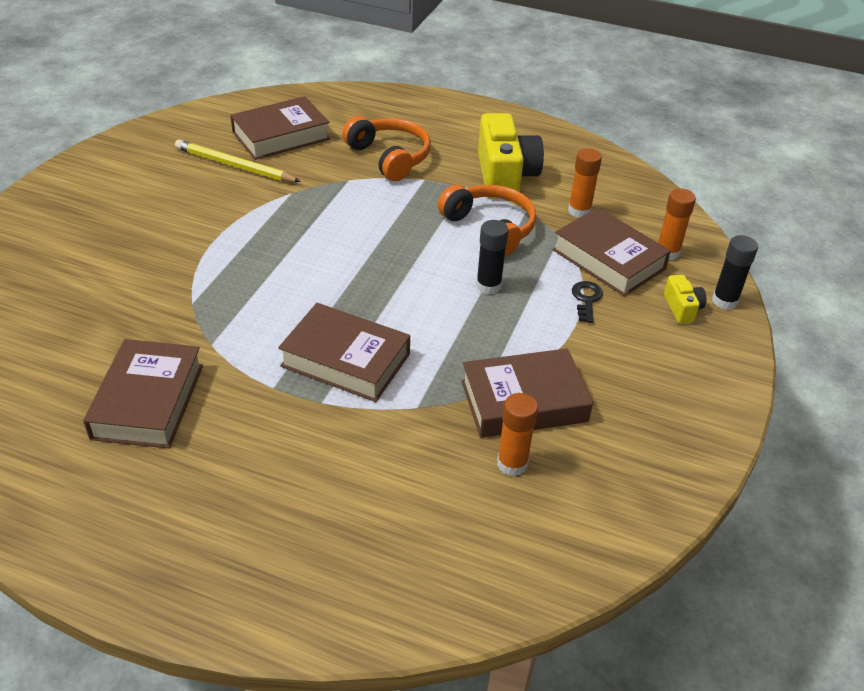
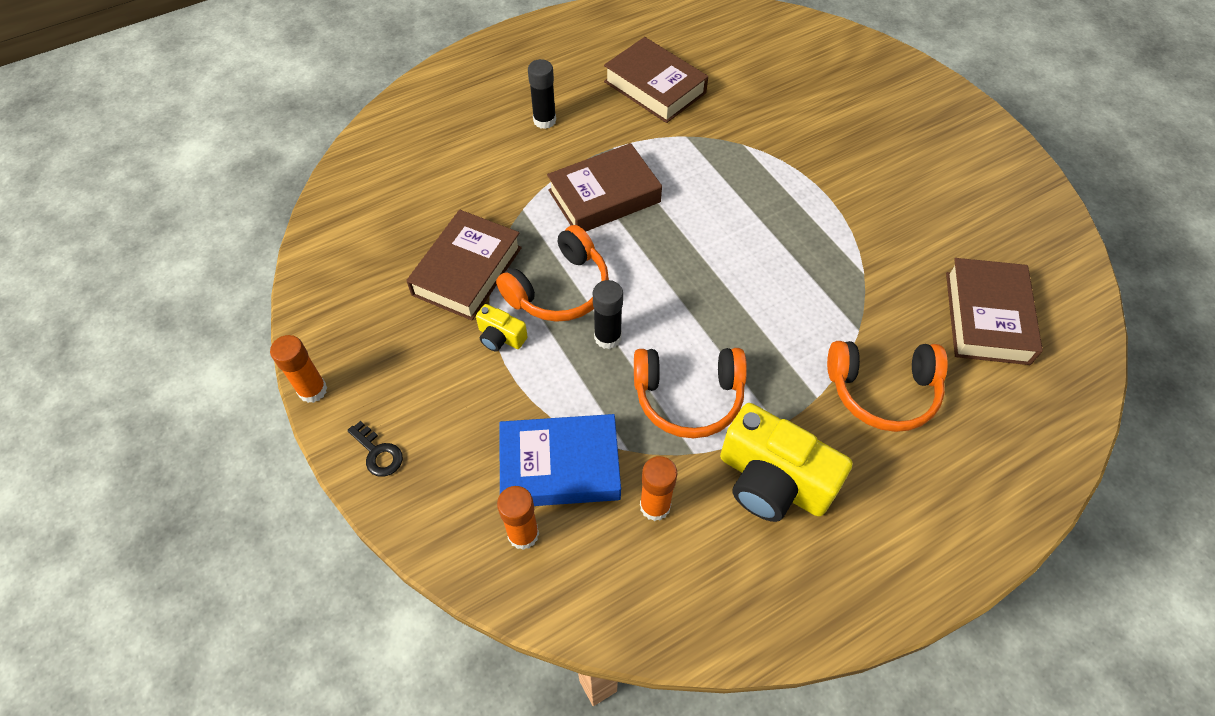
camera: 130 degrees right, 15 degrees up
yellow pencil [175,140,301,182] -> none
orange glue stick [497,393,538,476] -> orange glue stick moved to [270,335,327,403]
brown book [552,208,671,296] -> blue book [499,414,621,506]
black key [572,281,603,323] -> black key moved to [347,421,403,477]
yellow camera [664,275,706,324] -> yellow camera moved to [476,304,528,352]
black glue stick [712,235,758,310] -> black glue stick moved to [528,59,556,129]
none -> orange headphones [496,225,609,322]

